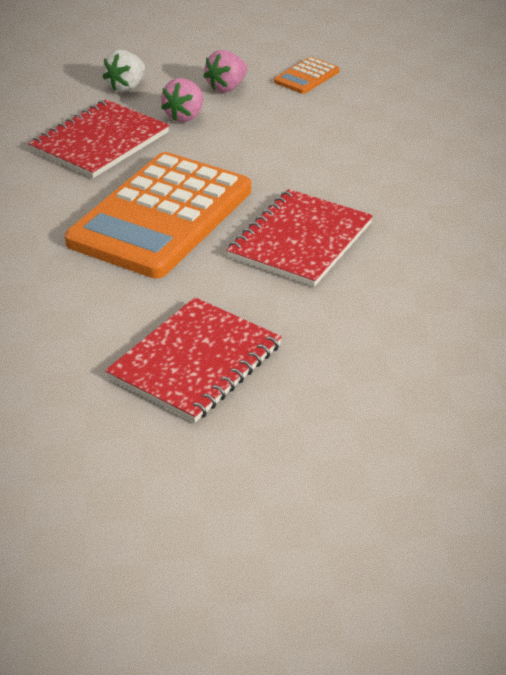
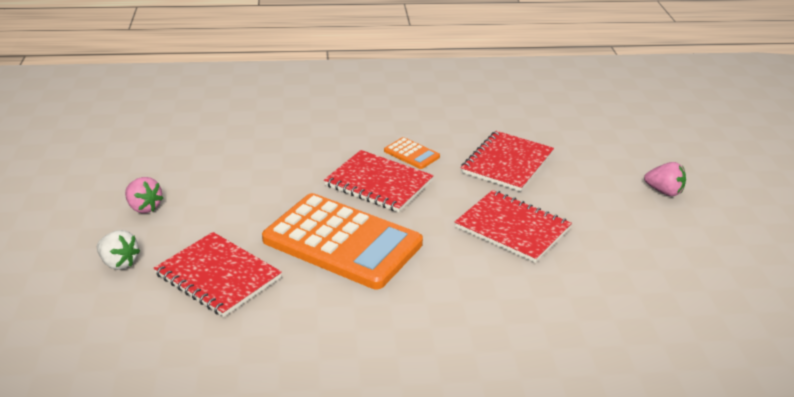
camera: 90 degrees left, 5 degrees down
pink strawberry [161,78,203,122] -> pink strawberry moved to [644,162,686,196]
orange calculator [274,57,340,94] -> orange calculator moved to [384,137,440,169]
none -> red notebook [461,131,554,192]

